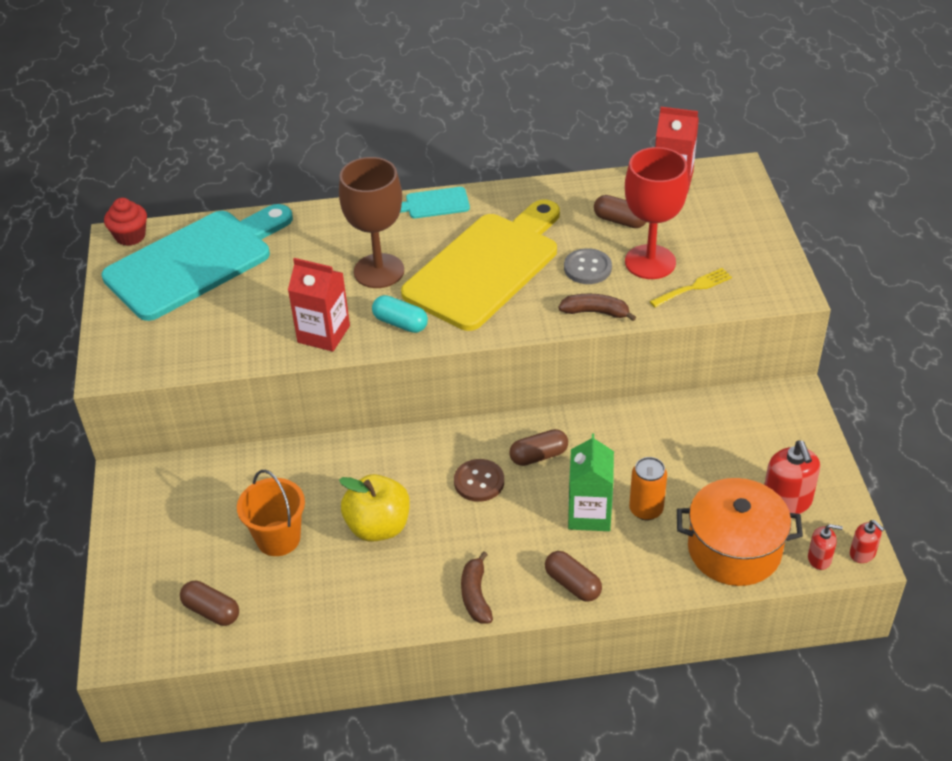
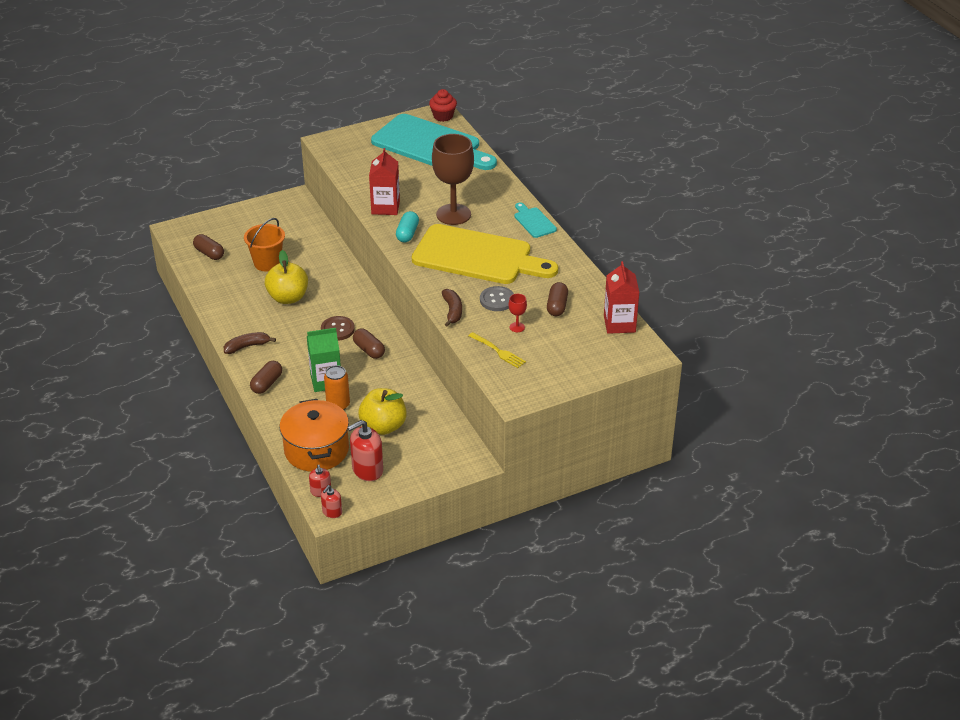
camera: 70 degrees right, 5 degrees down
brown capsule [180,581,239,626] -> brown capsule turned 60 degrees counterclockwise [193,234,224,260]
red goblet [625,147,689,279] -> red goblet [509,294,527,332], size x0.40
none -> yellow apple [358,388,407,435]

